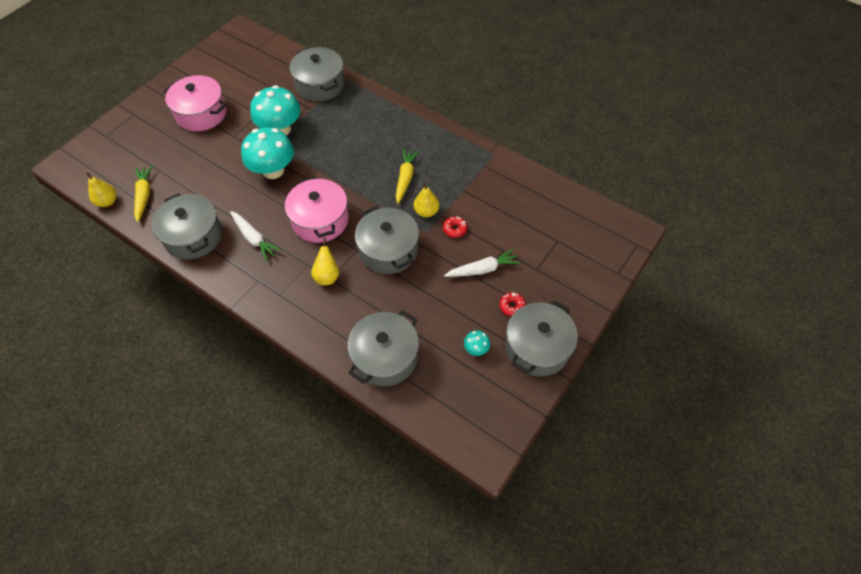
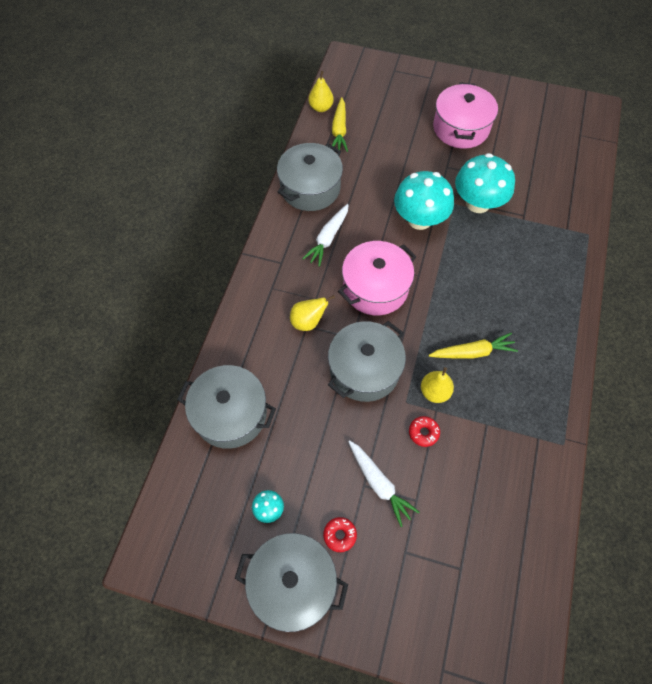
camera: 70 degrees right, 5 degrees up
yellow carrot [134,165,152,222] -> yellow carrot turned 120 degrees clockwise [332,97,348,152]
grey pot [289,47,345,101] -> none

